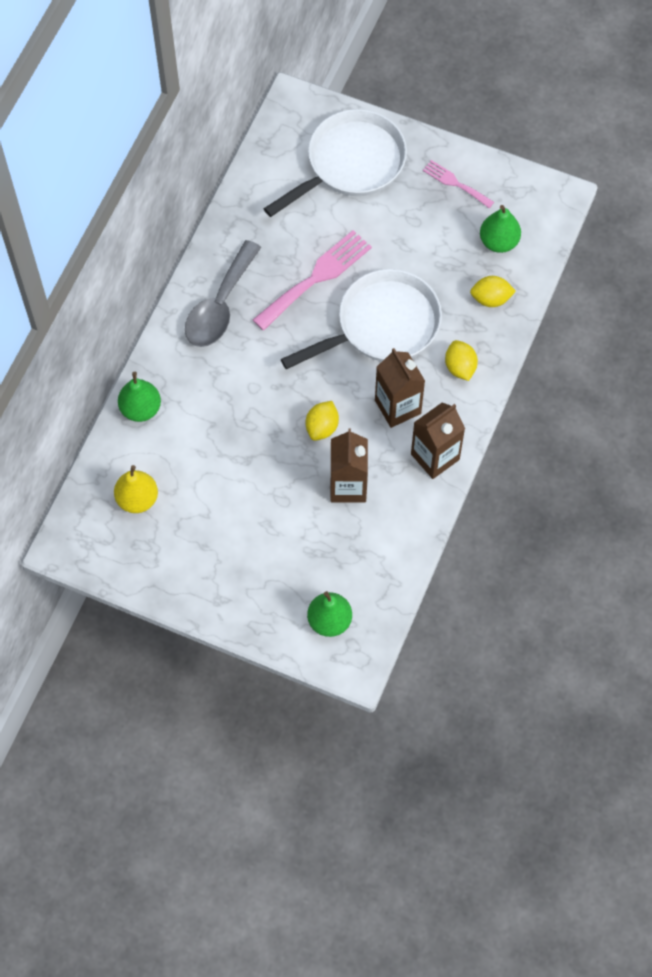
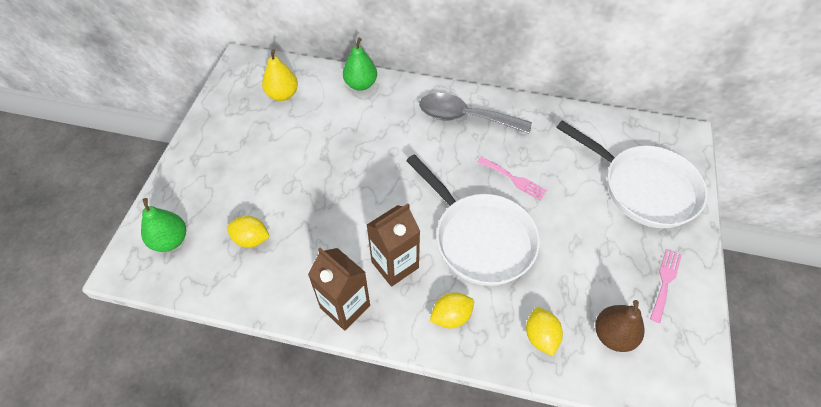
camera: 80 degrees right, 10 degrees down
pink fork [253,230,372,331] -> pink fork [477,156,547,200], size x0.56
yellow lemon [306,401,339,441] -> yellow lemon moved to [227,216,270,248]
brown carton [330,429,368,503] -> none
green pear [480,205,521,253] -> brown pear [595,300,645,352]

